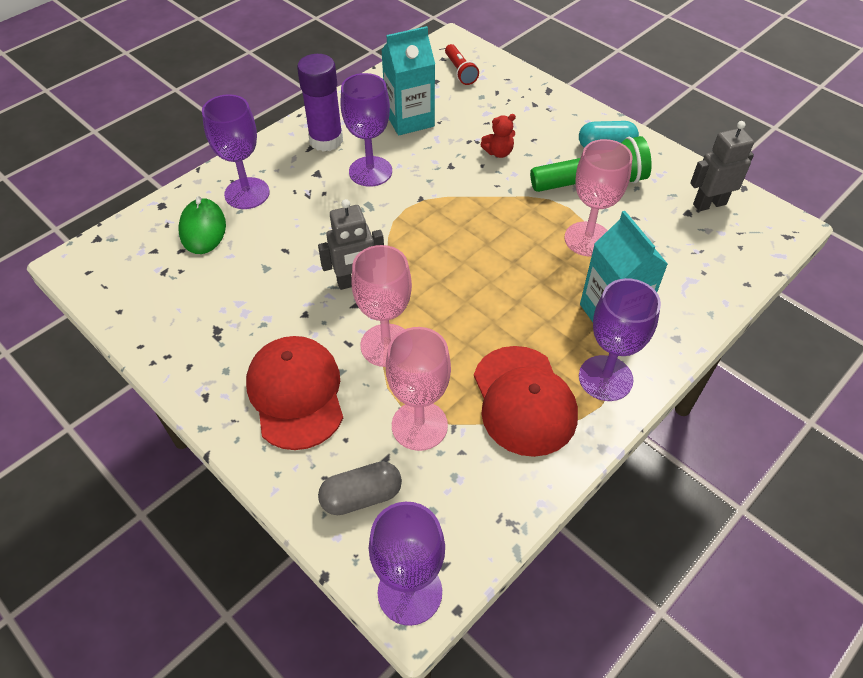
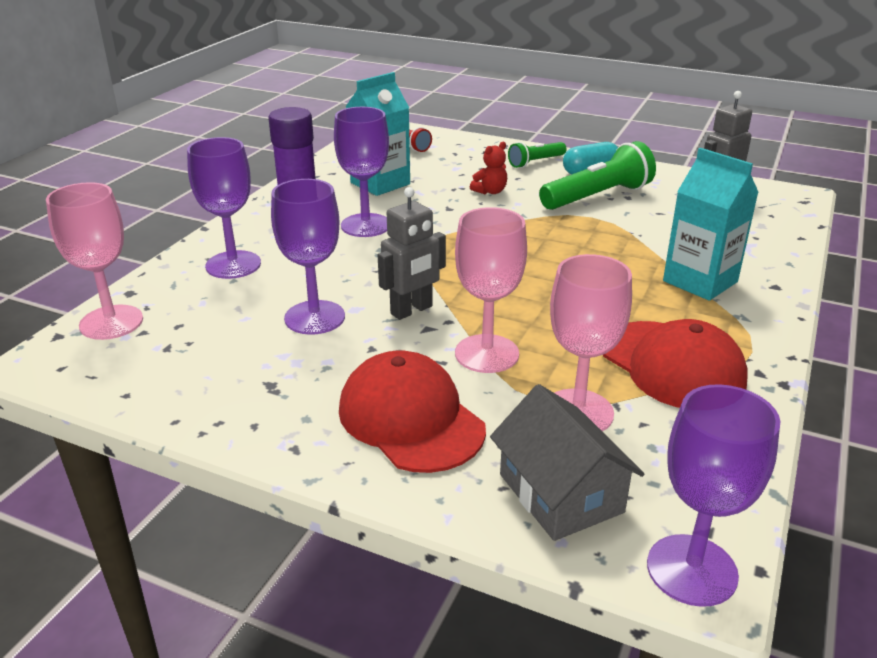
camera: 20 degrees left, 20 degrees down
green mouse [178,196,226,254] -> none
grey capsule [318,461,402,515] -> grey house [490,384,644,541]
pink goblet [564,139,632,257] -> pink goblet moved to [46,182,143,340]
purple goblet [579,278,661,401] -> purple goblet moved to [271,179,345,335]
none -> green flashlight [508,142,566,168]

